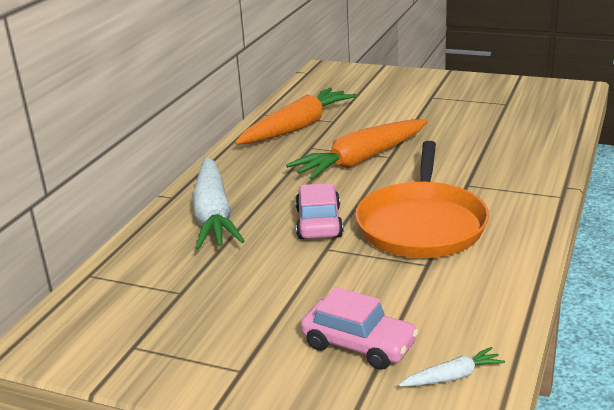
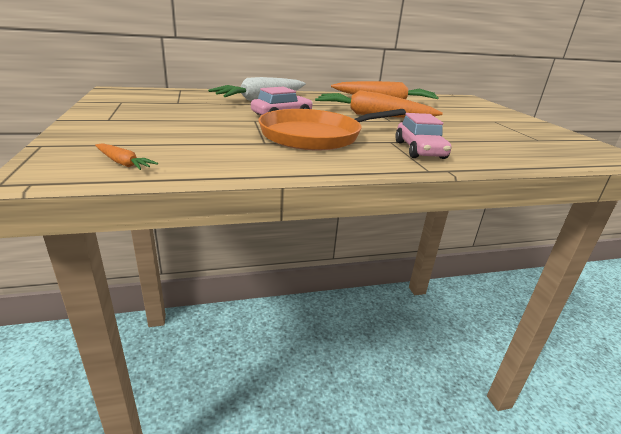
camera: 50 degrees right, 0 degrees up
pink car [301,287,419,370] -> pink car moved to [395,113,451,159]
white carrot [399,347,505,387] -> orange carrot [95,143,158,170]

